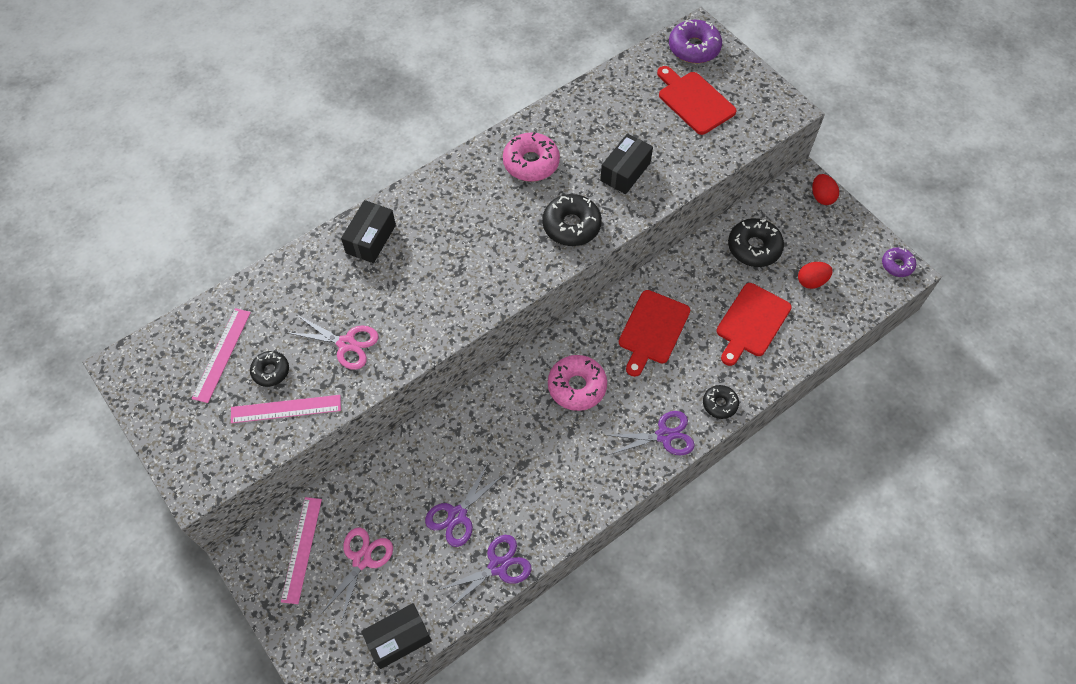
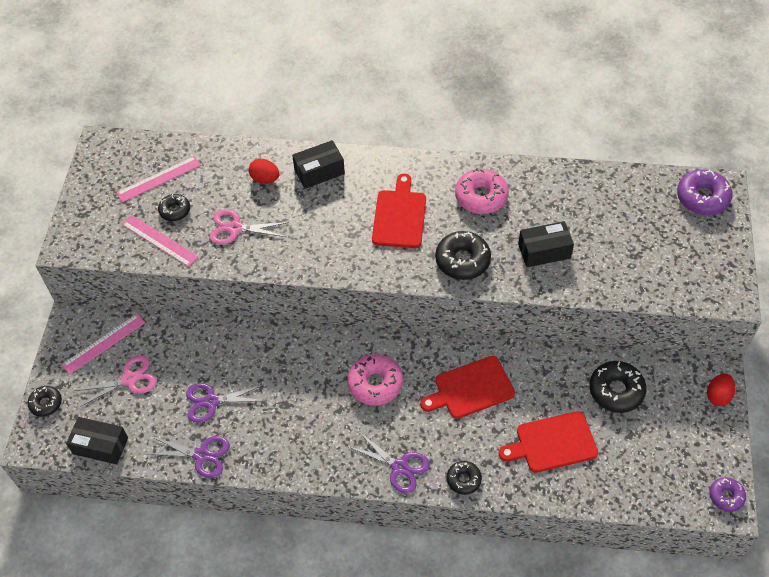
camera: 45 degrees right, 5 degrees down
pink scissors [288,315,378,370] -> pink scissors turned 120 degrees clockwise [210,210,289,245]
red cutting board [657,66,737,135] -> red cutting board moved to [372,174,426,248]
red egg [798,262,833,289] -> red egg moved to [249,159,279,184]
none -> black donut [28,386,62,417]

